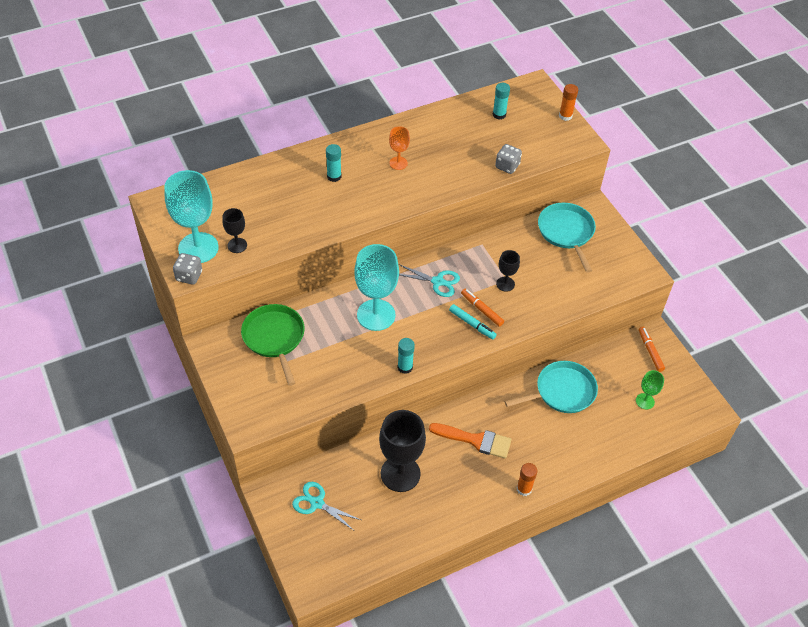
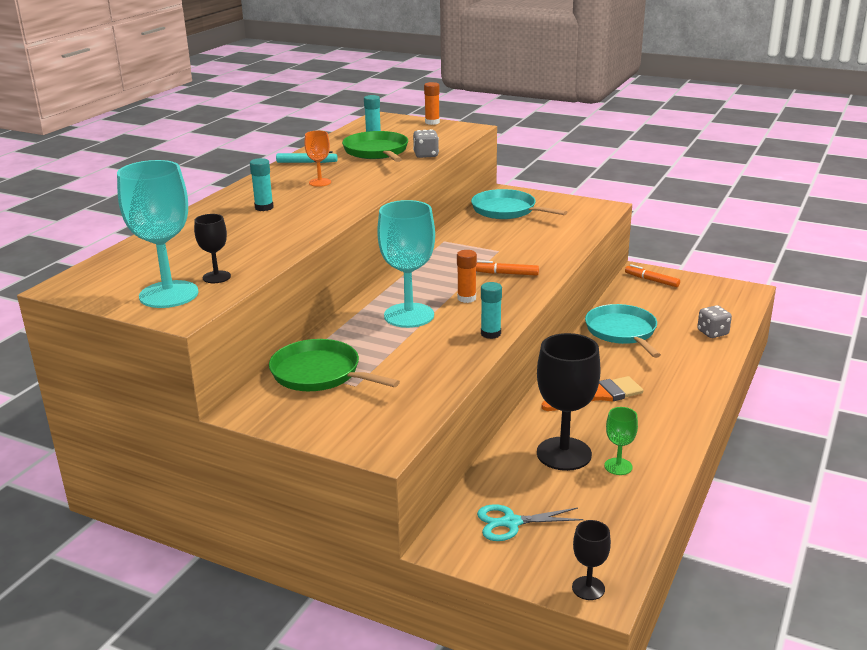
camera: 35 degrees left, 25 degrees down
grey dice [173,253,202,285] -> grey dice moved to [697,305,732,338]
turquoise scissors [398,264,460,297] -> none
turquoise marker [449,304,497,340] -> turquoise marker moved to [276,151,338,163]
black goblet [496,250,520,292] -> black goblet moved to [572,520,611,600]
turquoise pan [505,361,598,413] -> turquoise pan turned 45 degrees counterclockwise [585,304,661,358]
orange glue stick [517,463,538,496] -> orange glue stick moved to [457,250,477,303]
green goblet [636,370,664,409] -> green goblet moved to [604,407,638,475]
none -> green pan [342,131,408,162]

